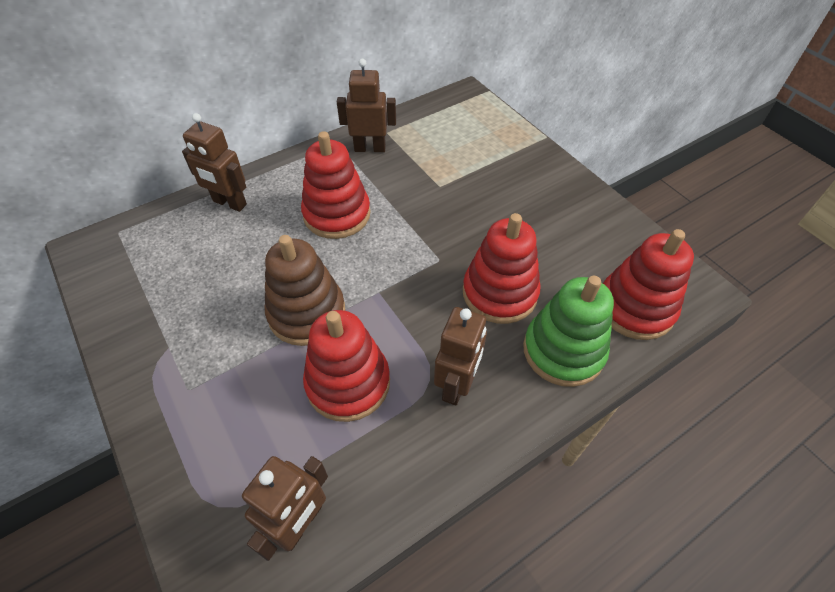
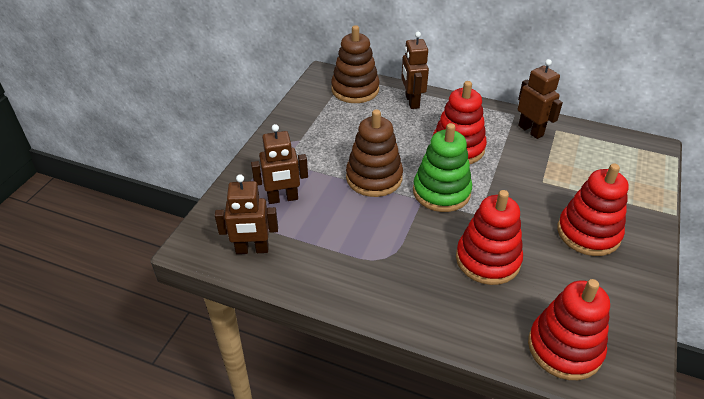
camera: 55 degrees right, 10 degrees down
red stacking toy [303,310,390,422] -> red stacking toy moved to [557,163,629,256]
brown robot [434,307,487,406] -> brown robot moved to [251,124,308,204]
green stacking toy [523,276,614,387] -> green stacking toy moved to [413,123,472,212]
none -> brown stacking toy [331,25,380,103]

